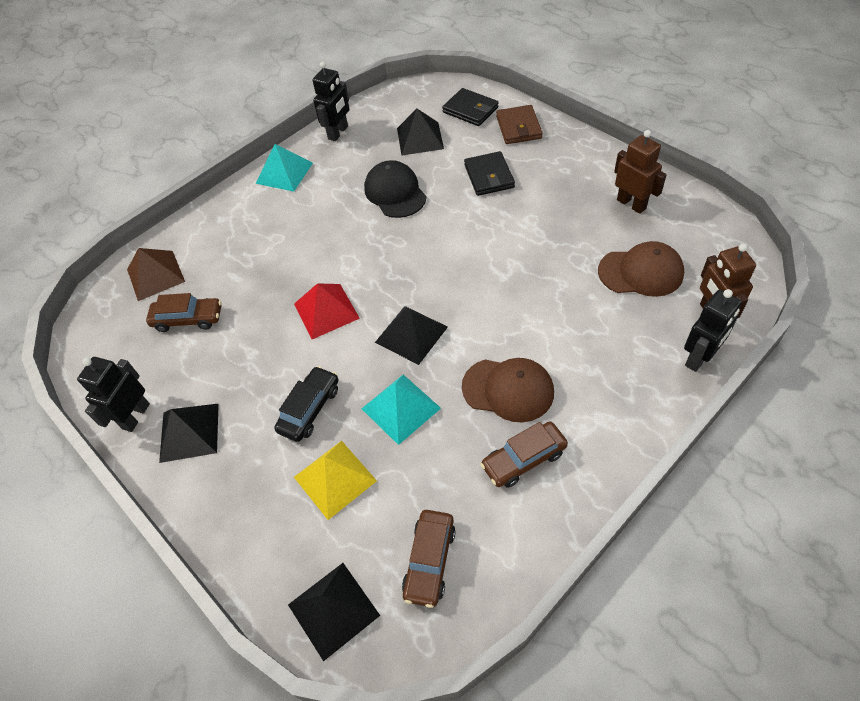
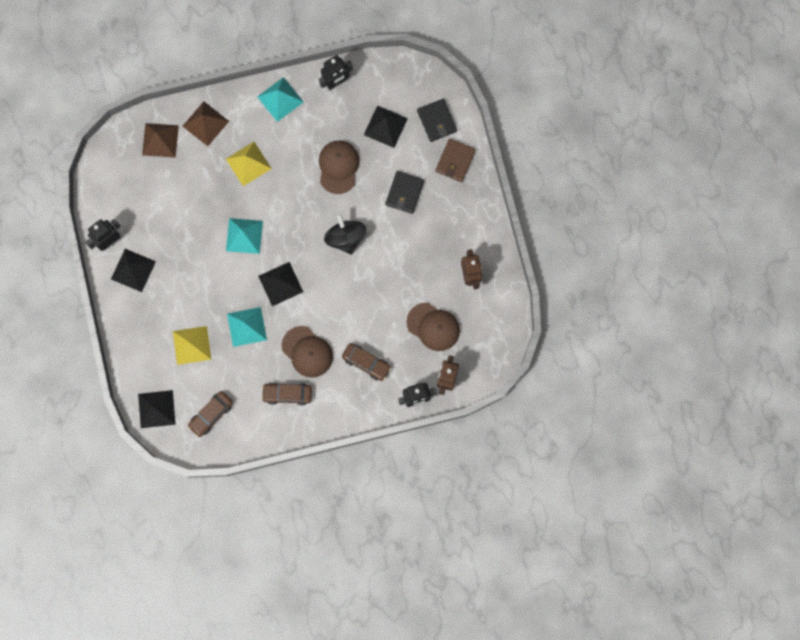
camera: 25 degrees right, 25 degrees up
brown car [146,293,222,332] -> brown car moved to [342,343,391,381]
black car [274,366,338,442] -> none
red pyramid [294,283,360,339] -> turquoise pyramid [226,218,263,254]
black cap [364,160,427,218] -> brown cap [319,141,360,194]
none -> brown pyramid [183,102,229,146]
none -> yellow pyramid [226,142,272,186]
none -> black spinning top [324,213,366,255]

